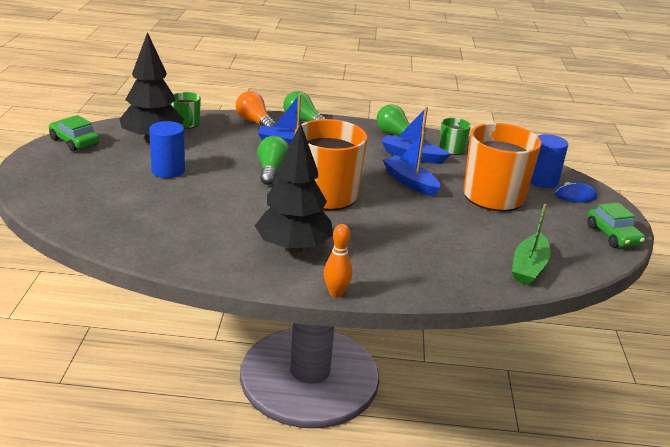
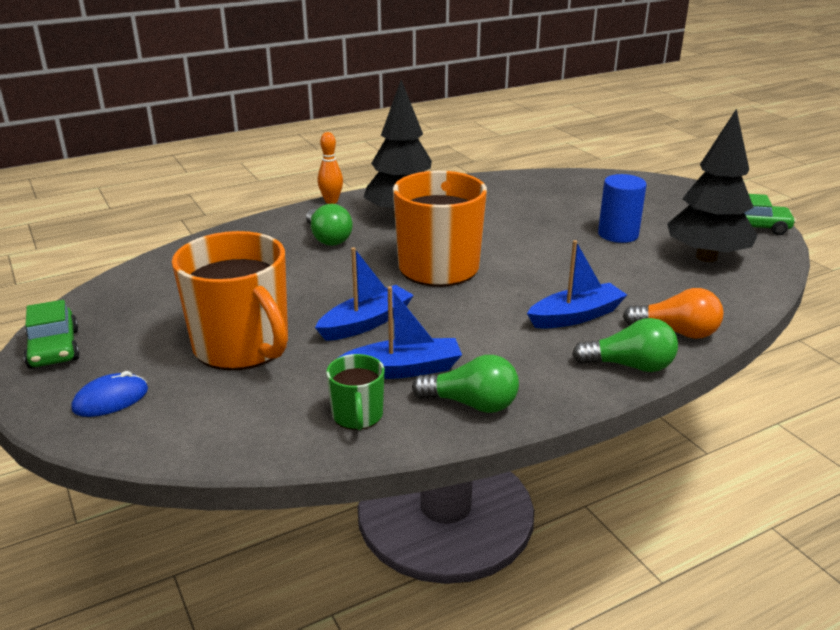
camera: 150 degrees right, 0 degrees up
green mug [171,92,201,129] -> none
green light bulb [257,136,289,185] -> green light bulb moved to [306,204,353,246]
blue boat [383,132,441,196] -> blue boat turned 60 degrees counterclockwise [315,247,414,341]
green boat [512,204,551,285] -> none
blue cylinder [530,134,568,188] -> none
green car [587,202,645,248] -> green car turned 150 degrees counterclockwise [24,300,80,369]

